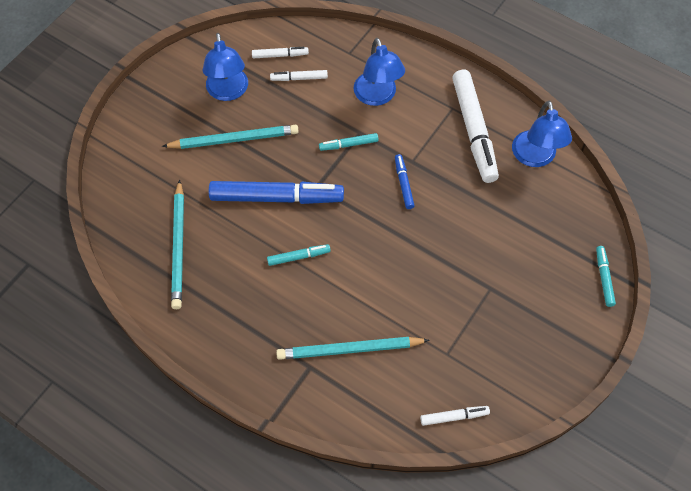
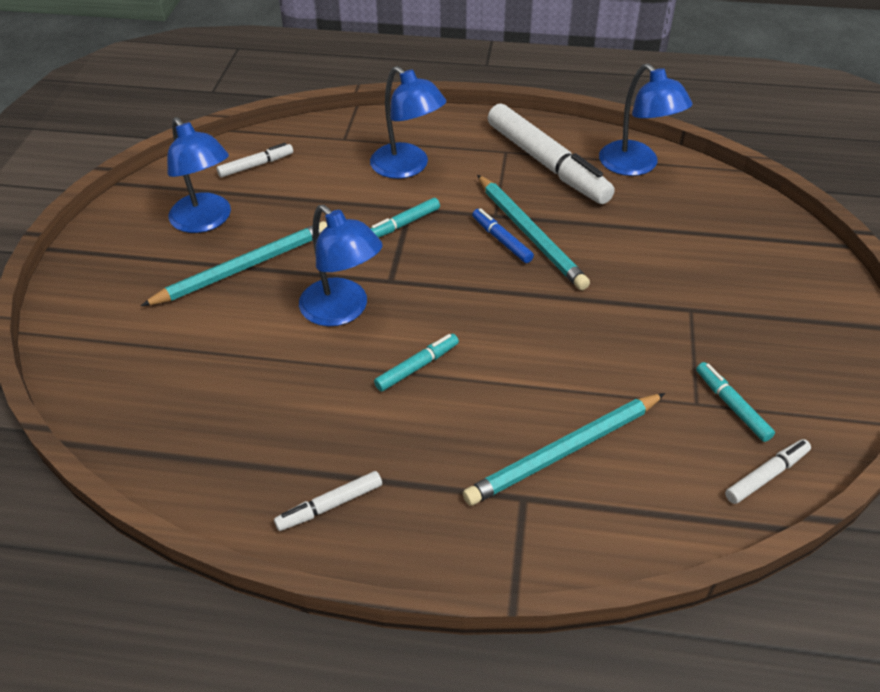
camera: 25 degrees left, 15 degrees down
turquoise pencil [171,180,184,309] -> turquoise pencil moved to [477,175,590,290]
blue marker [209,181,344,204] -> blue lamp [299,205,383,326]
white marker [270,70,328,81] -> white marker moved to [274,471,382,531]
turquoise marker [596,246,616,307] -> turquoise marker moved to [696,362,775,442]

